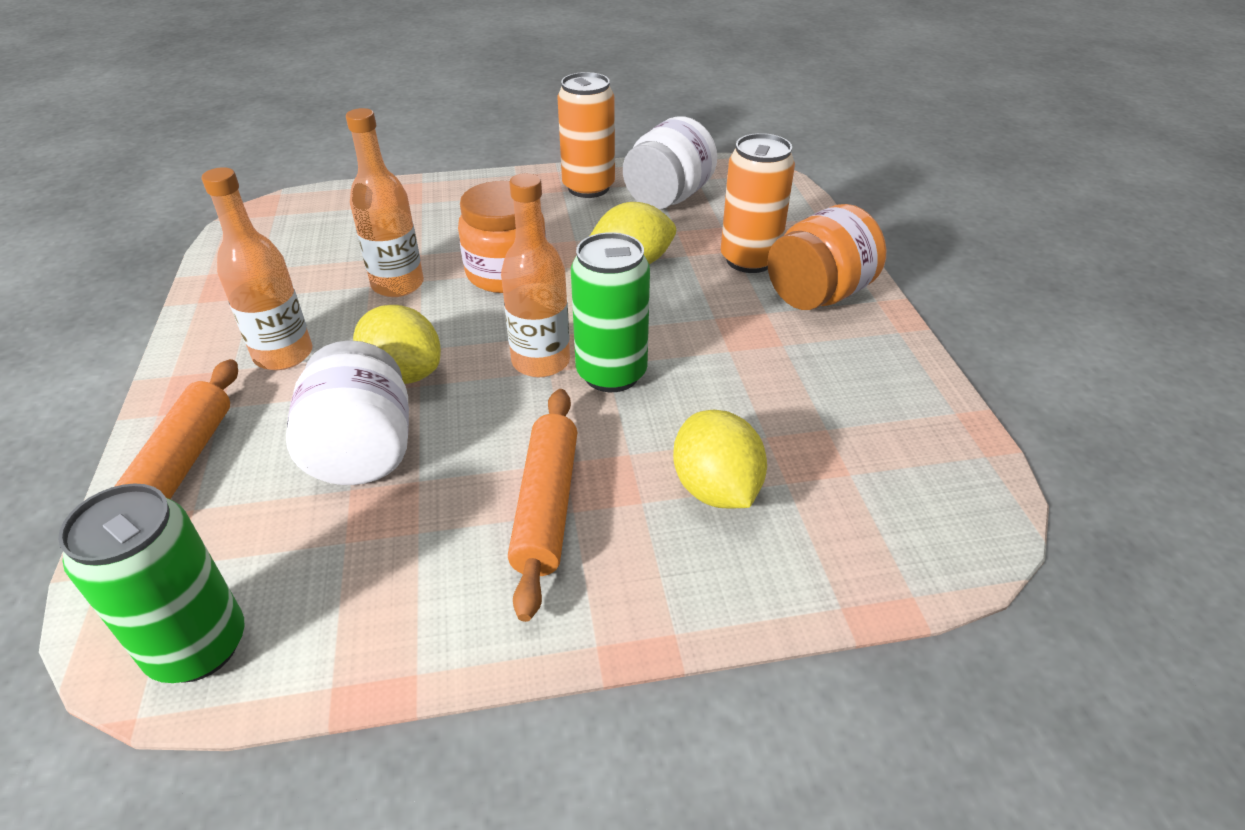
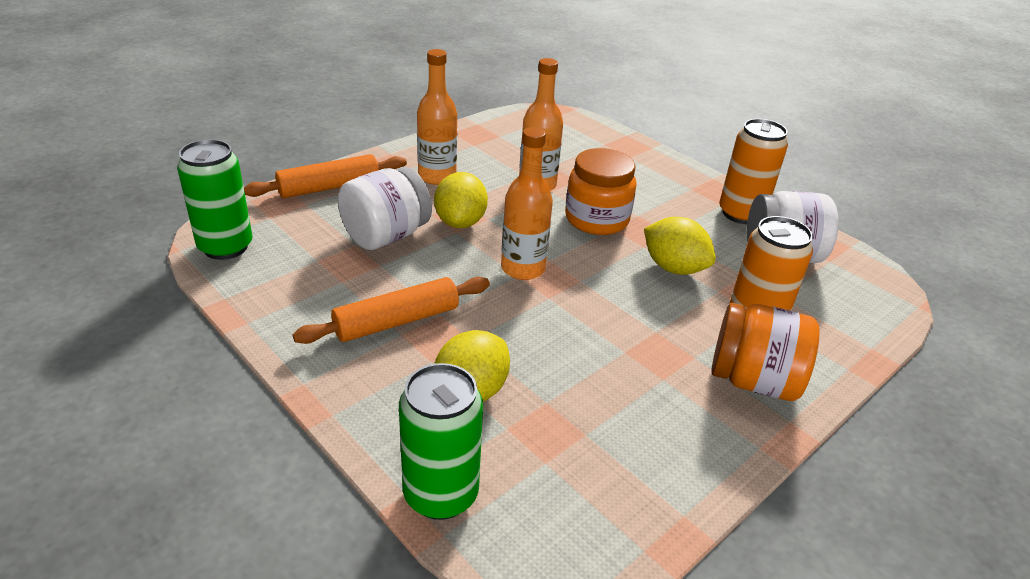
camera: 55 degrees right, 5 degrees down
green can [571,232,650,392] -> green can moved to [399,363,483,520]

